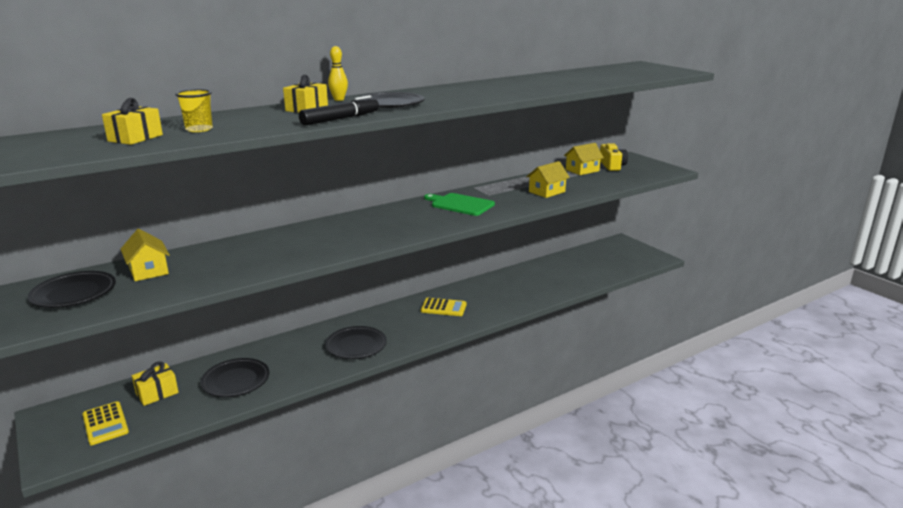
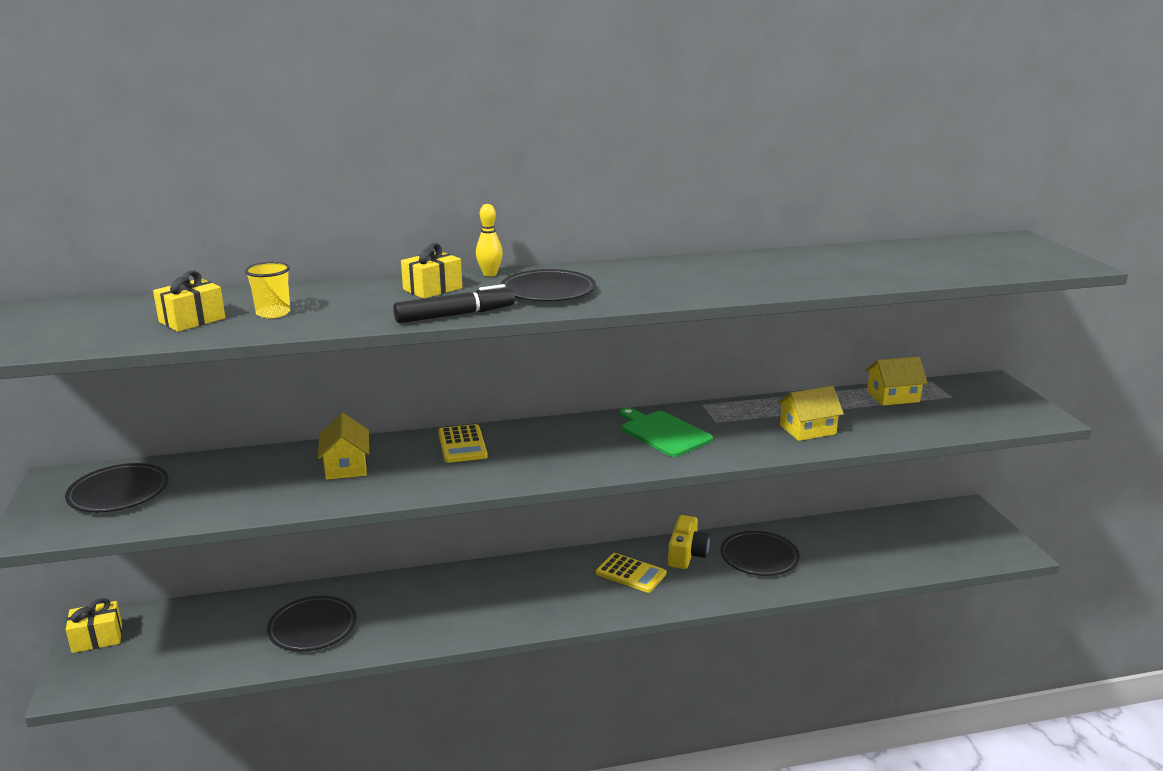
camera: 20 degrees right, 0 degrees up
yellow calculator [82,401,129,445] -> yellow calculator moved to [438,424,488,463]
yellow house [121,229,170,281] -> yellow house moved to [318,413,369,480]
yellow gift [132,361,179,406] -> yellow gift moved to [66,598,122,653]
black plate [325,326,387,359] -> black plate moved to [720,531,800,576]
yellow camera [600,143,628,171] -> yellow camera moved to [668,515,710,569]

